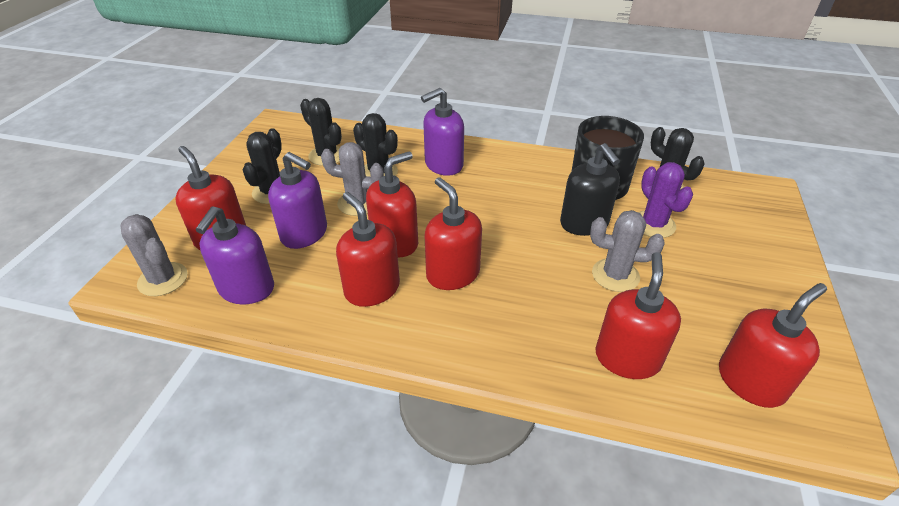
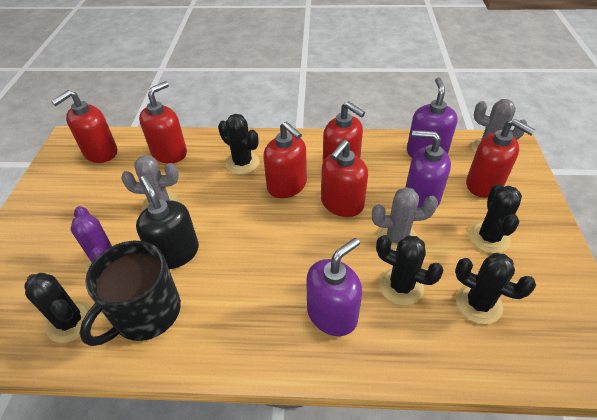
camera: 170 degrees right, 5 degrees up
red soap dispenser [595,252,681,379] -> red soap dispenser turned 150 degrees counterclockwise [139,81,187,163]
none -> black cactus [218,114,260,174]

